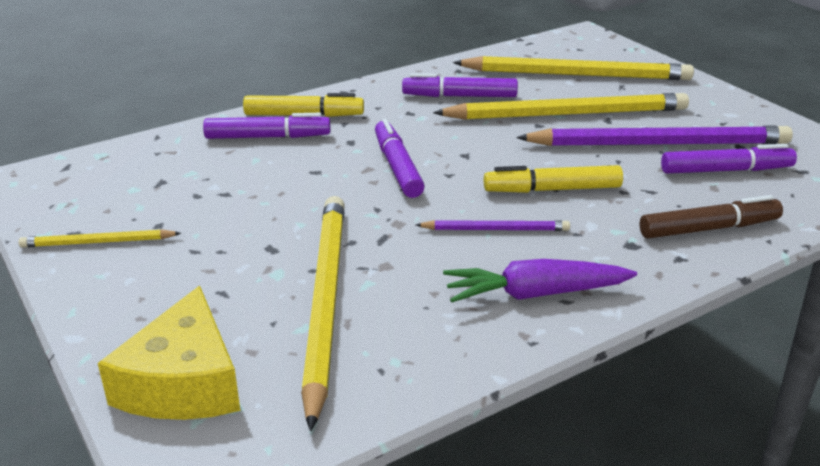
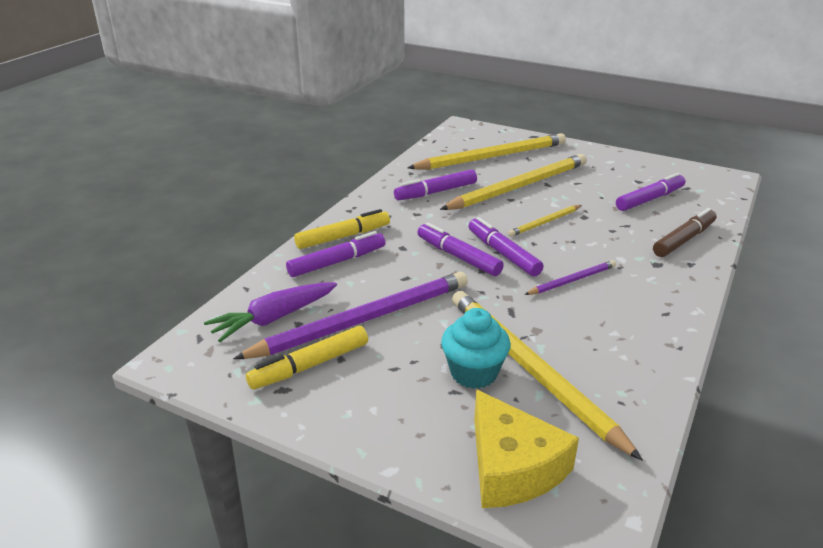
camera: 30 degrees left, 0 degrees up
yellow pencil [19,229,181,248] -> yellow pencil moved to [508,205,582,237]
purple carrot [443,259,637,302] -> purple carrot moved to [204,282,337,342]
yellow marker [484,165,623,193] -> yellow marker moved to [246,326,368,389]
purple pencil [516,126,793,146] -> purple pencil moved to [233,272,468,359]
none -> turquoise cupcake [441,308,511,389]
none -> purple marker [469,217,544,276]

